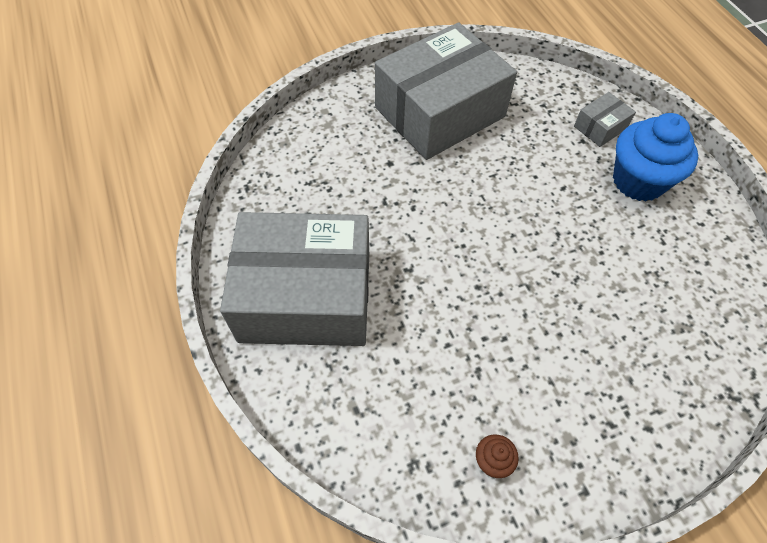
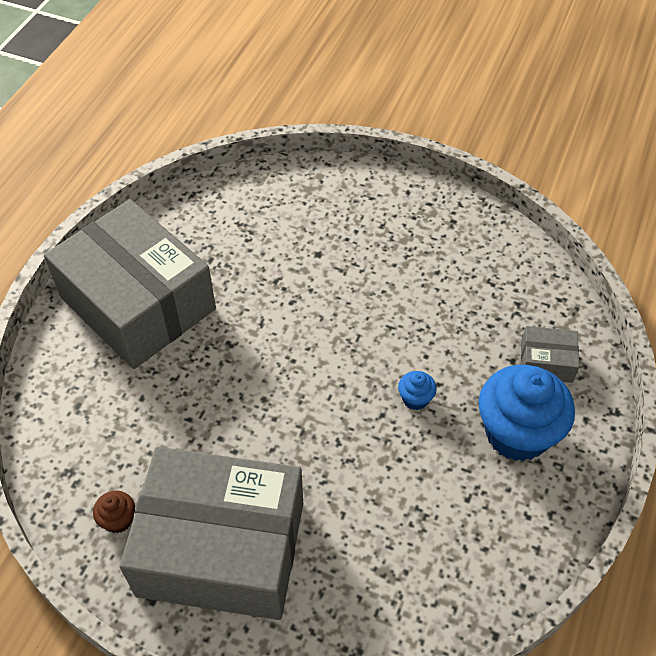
camera: 45 degrees right, 5 degrees down
grey box [375,22,517,160] -> grey box moved to [120,447,303,620]
none -> blue cupcake [398,371,437,410]

